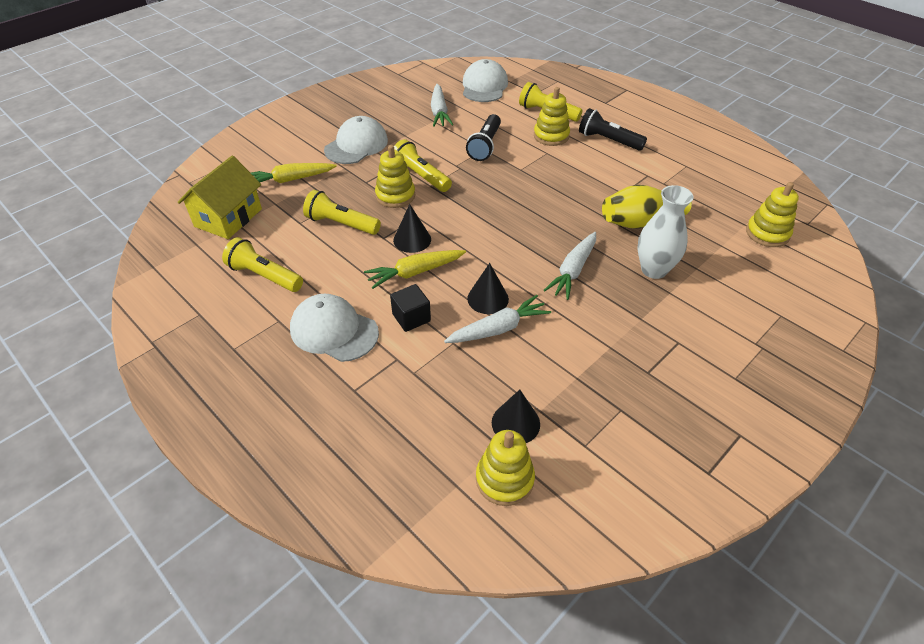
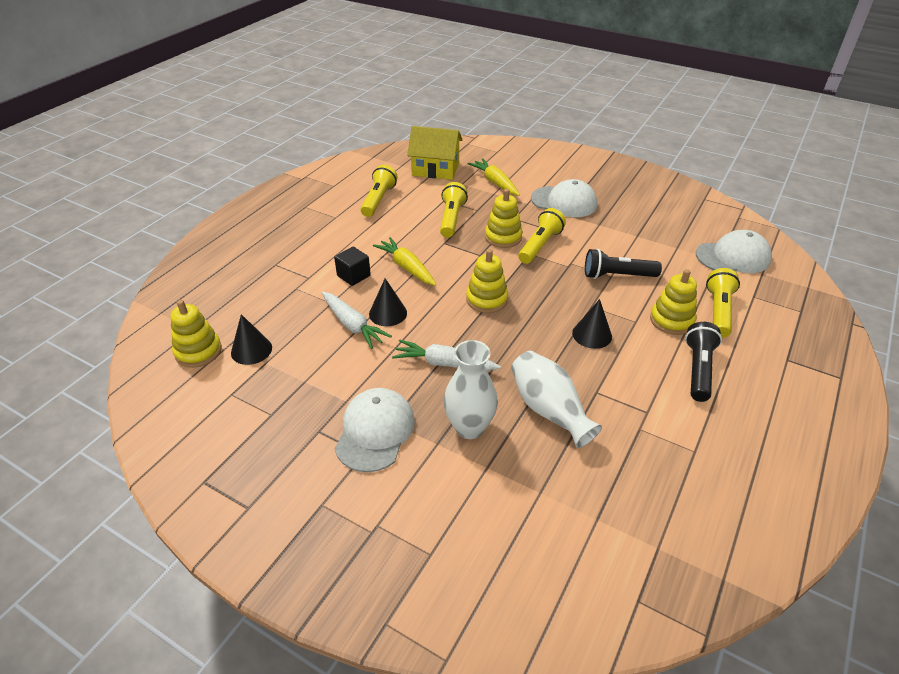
camera: 75 degrees right, 5 degrees down
white cap [290,294,379,362] -> white cap moved to [335,388,415,472]
black cone [393,204,431,253] -> black cone moved to [572,299,612,349]
white carrot [431,84,453,127] -> none
yellow vase [602,185,692,229] -> white vase [511,351,602,448]
yellow stacking toy [746,182,799,247] -> yellow stacking toy moved to [466,249,508,313]

